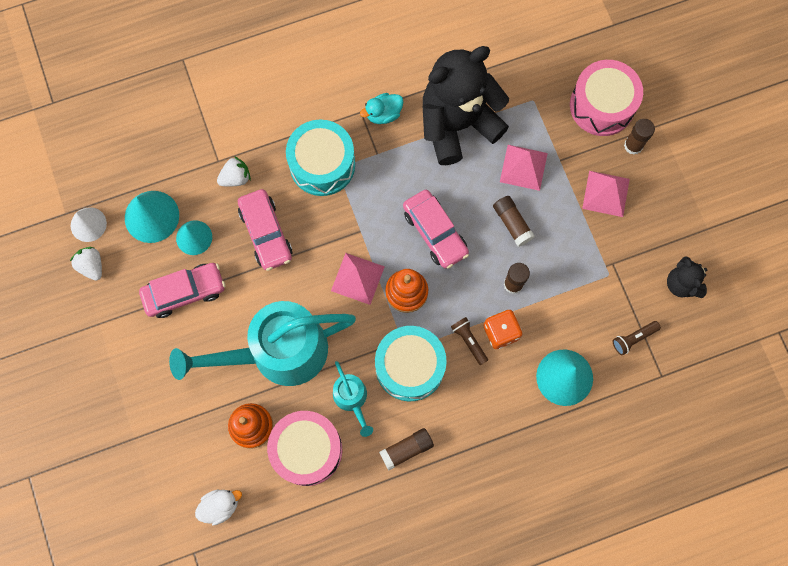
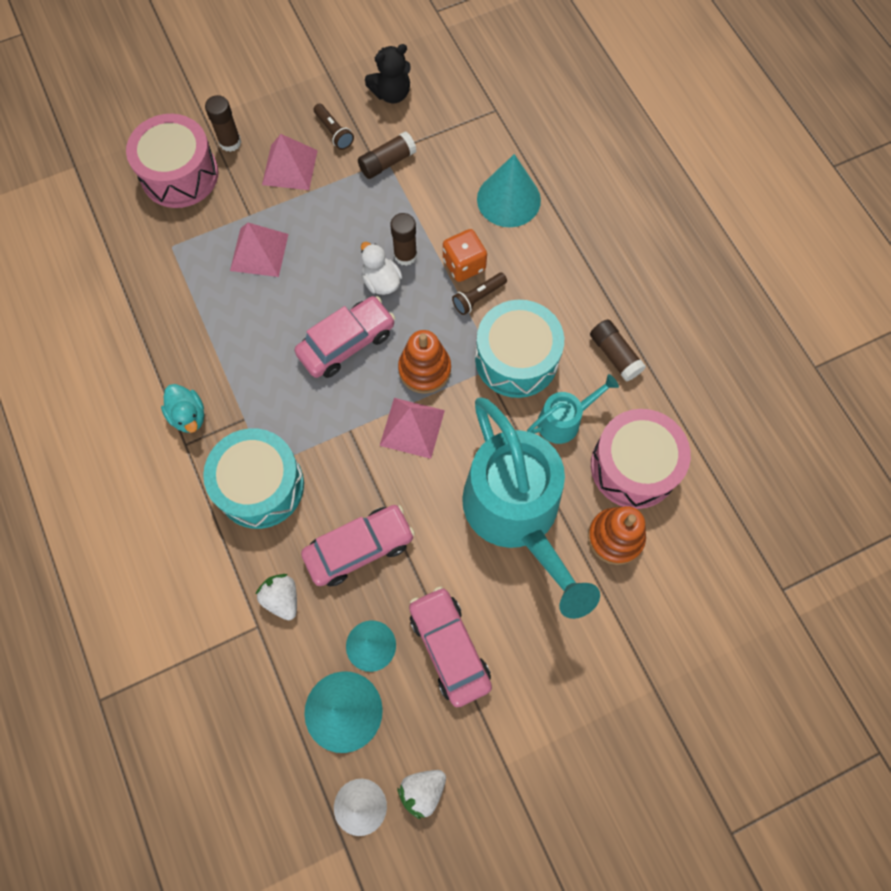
camera: 95 degrees left, 5 degrees down
white duck [195,489,242,526] -> white duck moved to [361,242,402,295]
black teddy bear [423,46,509,165] -> none
brown glue stick [493,196,535,247] -> brown glue stick moved to [358,132,416,179]
brown flashlight [613,321,661,355] -> brown flashlight moved to [314,104,354,150]

